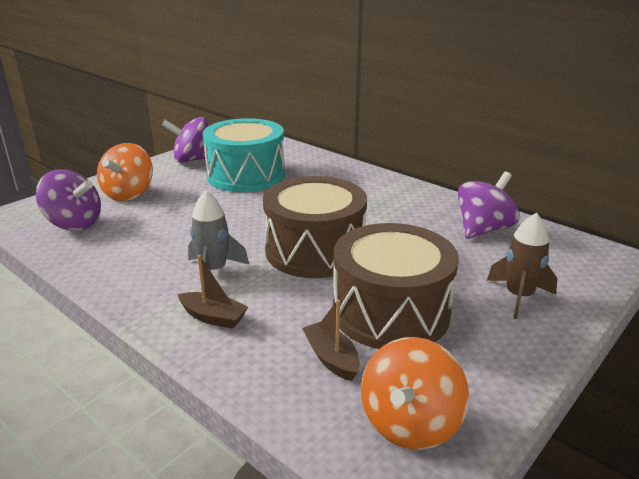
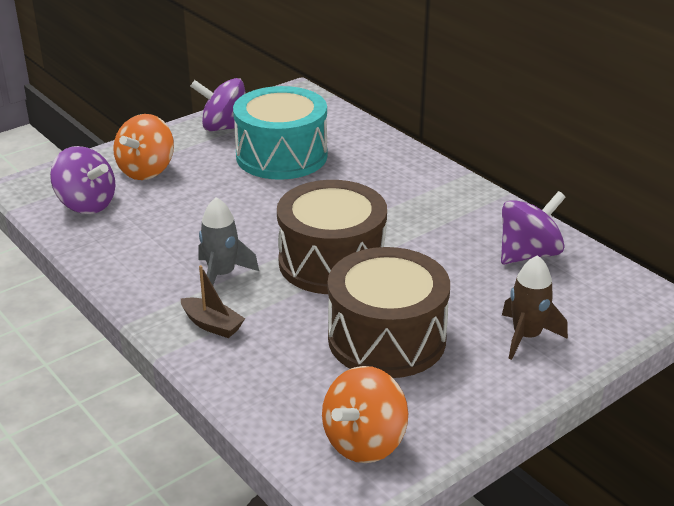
camera: 10 degrees right, 5 degrees up
brown boat [302,300,360,381] -> none

